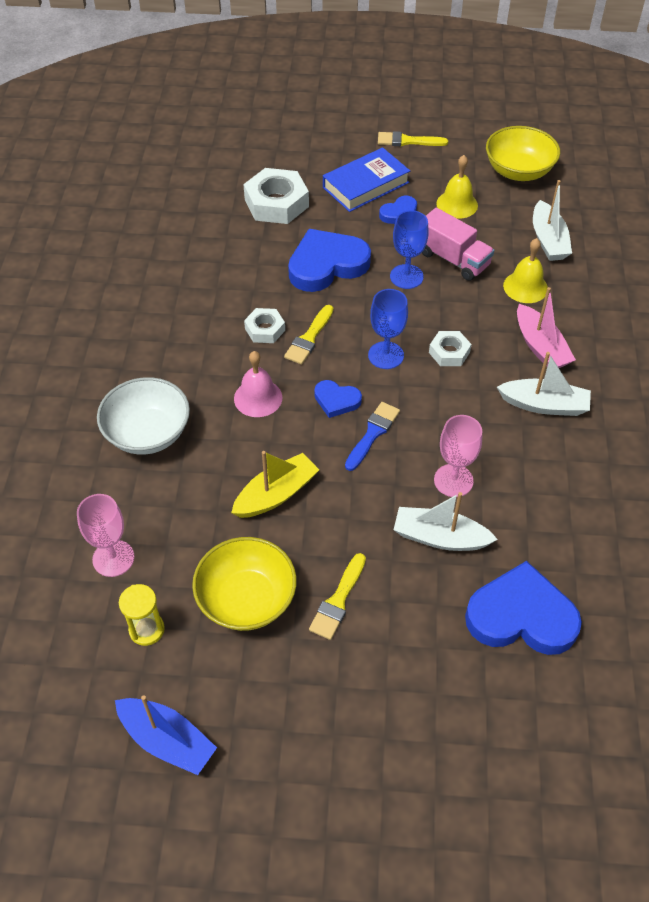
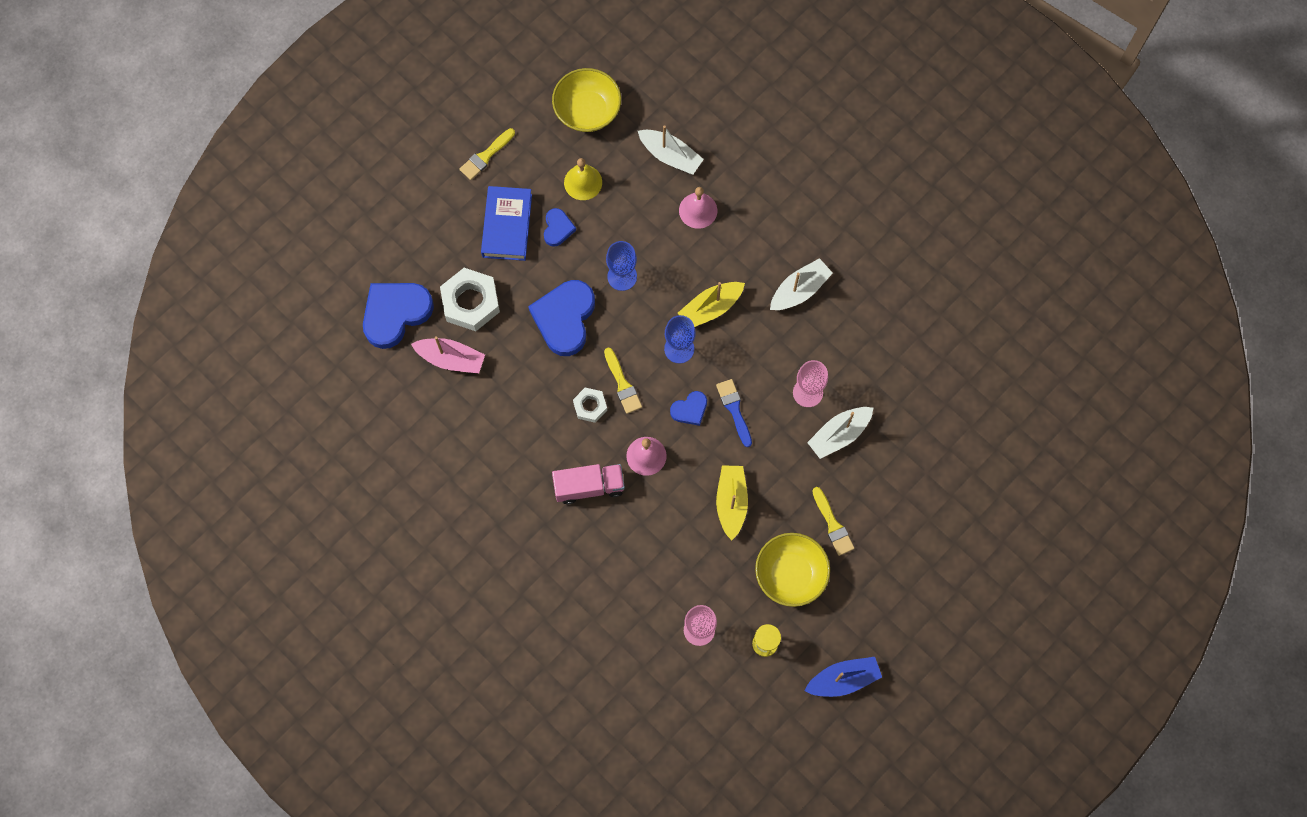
camera: 50 degrees left, 20 degrees up
white bowl [97,377,190,455] -> none
pink truck [422,208,494,281] -> pink truck moved to [552,464,625,504]
white nut [429,331,472,366] -> yellow boat [678,282,745,327]
blue heart [465,561,582,655] -> blue heart moved to [363,283,434,349]
yellow bell [503,238,548,303] -> pink bell [679,187,717,229]
pink boat [517,287,576,368] -> pink boat moved to [411,336,485,374]

